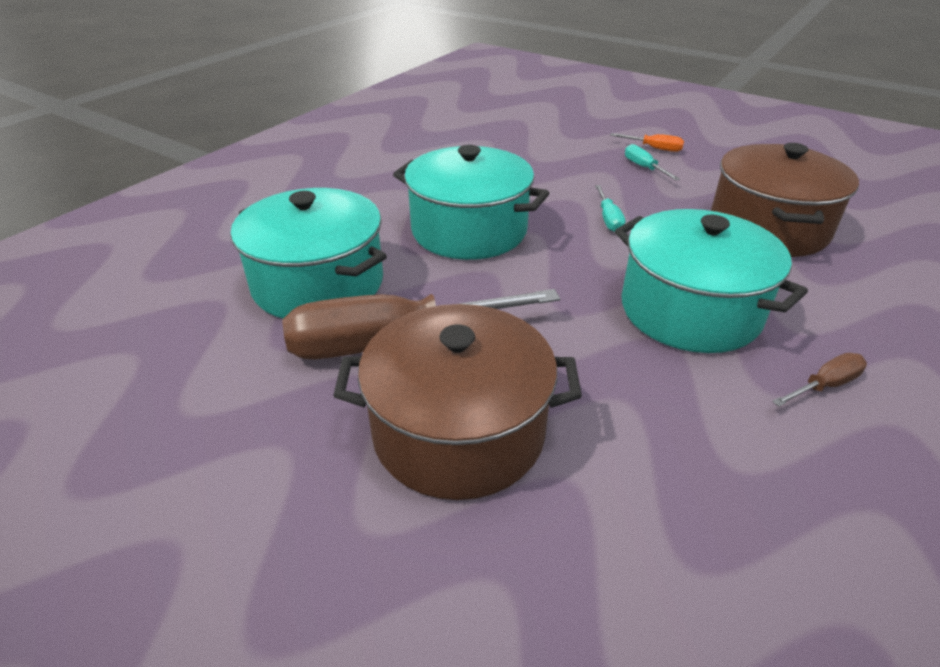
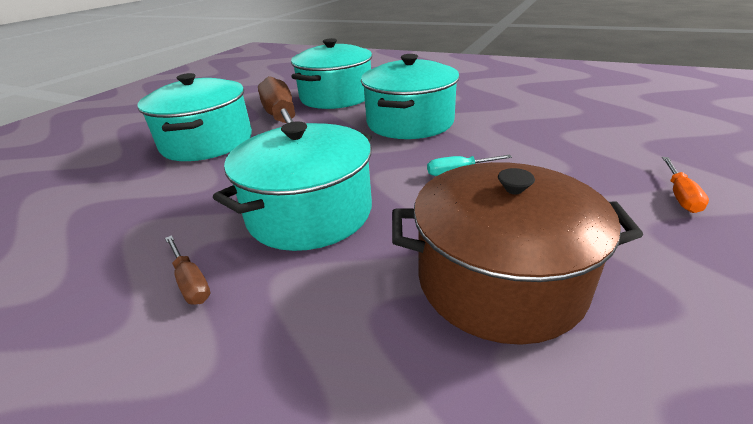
camera: 85 degrees right, 5 degrees down
brown pot [333,304,582,500] -> turquoise pot [137,73,252,161]
turquoise screwdriver [625,144,680,180] -> none

